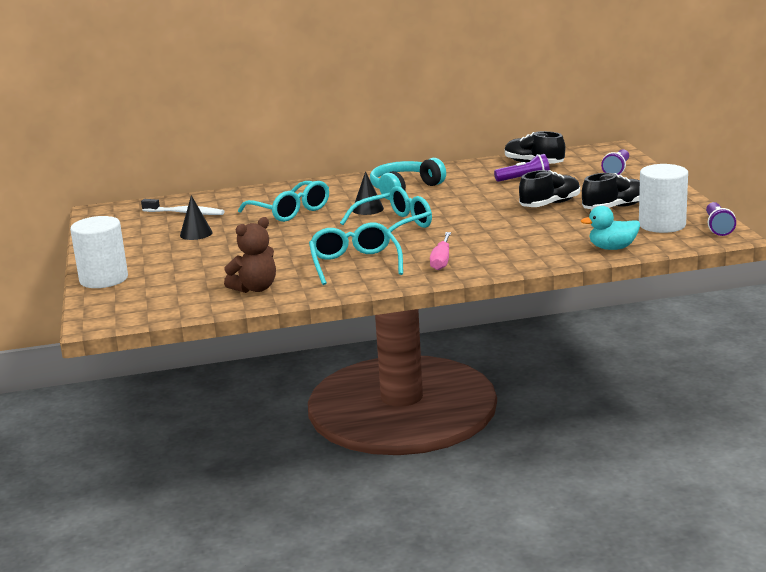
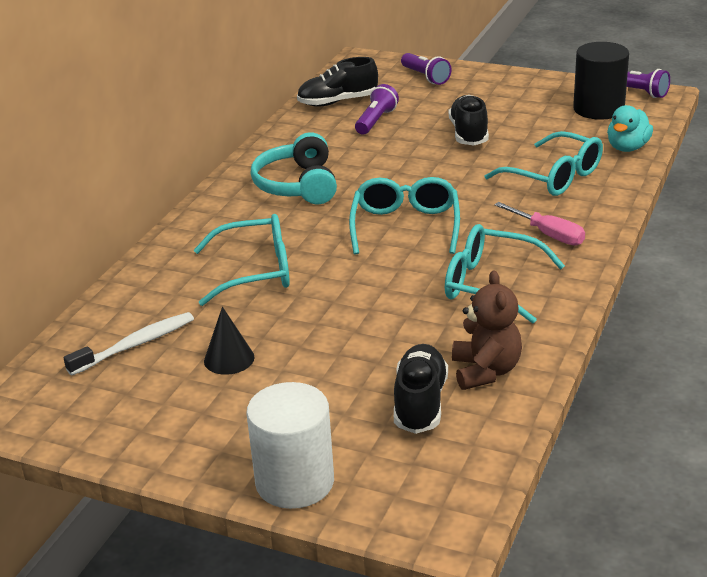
camera: 55 degrees left, 10 degrees up
black cone [353,171,384,215] -> none
black shoe [582,173,640,210] -> black shoe moved to [394,344,448,434]
white cylinder [639,164,688,233] -> black cylinder [573,42,629,120]
none -> turquoise glasses [485,131,603,196]

